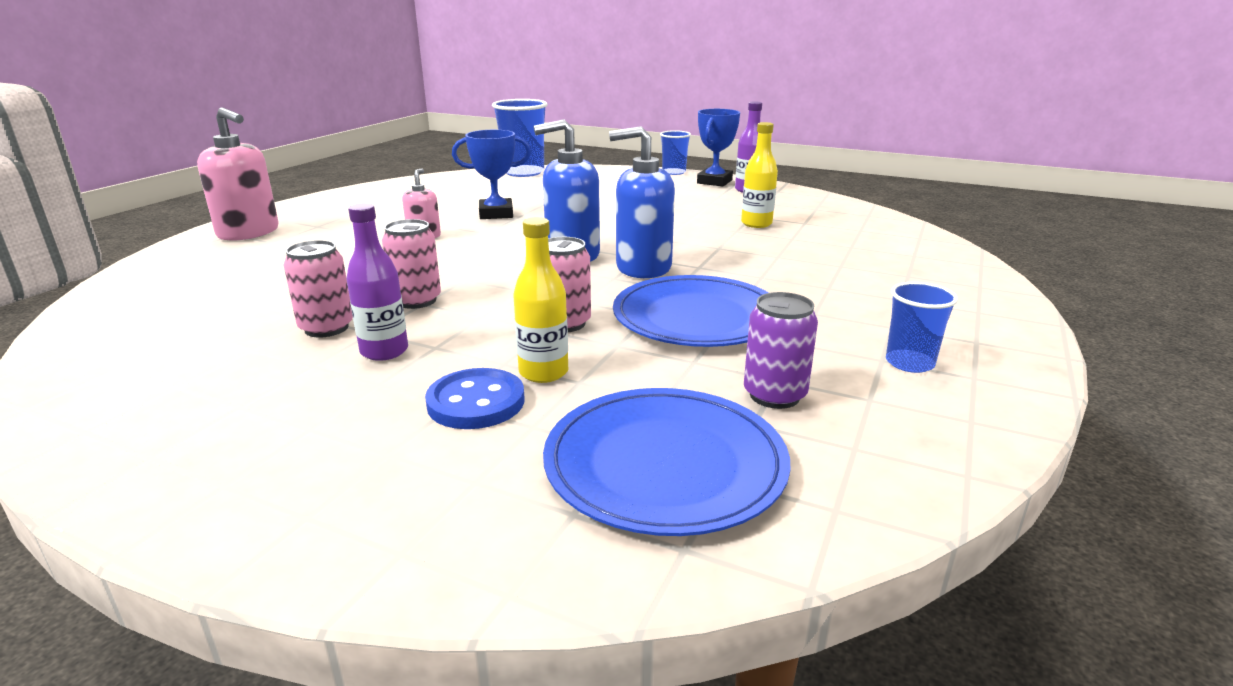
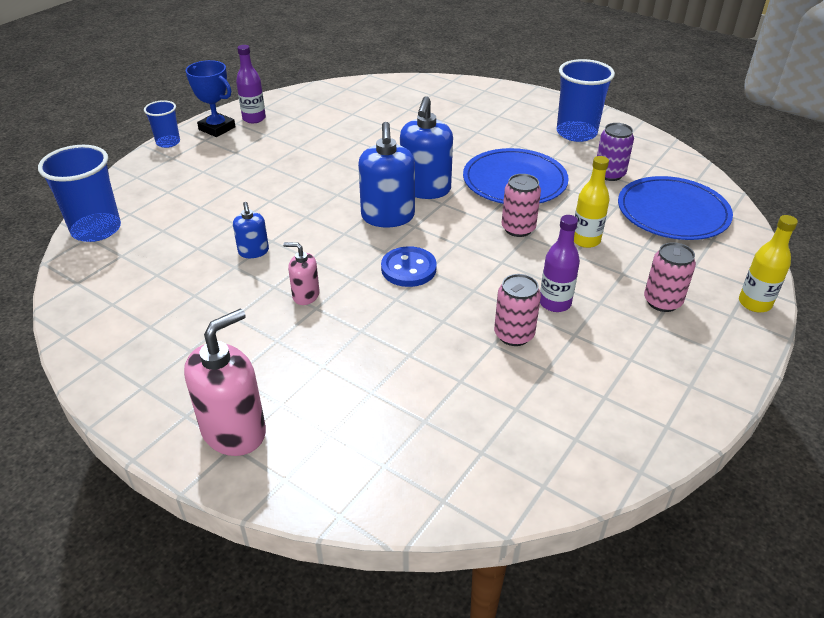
camera: 80 degrees left, 15 degrees up
pink can [382,219,441,309] -> pink can moved to [644,242,696,312]
blue button [425,368,524,429] -> blue button moved to [381,246,437,287]
blue trophy [452,130,531,219] -> blue soap dispenser [233,202,269,258]
yellow bottle [741,122,778,228] -> yellow bottle moved to [739,215,798,312]
blue cup [886,282,958,373] -> blue cup [557,59,615,142], size x1.75

